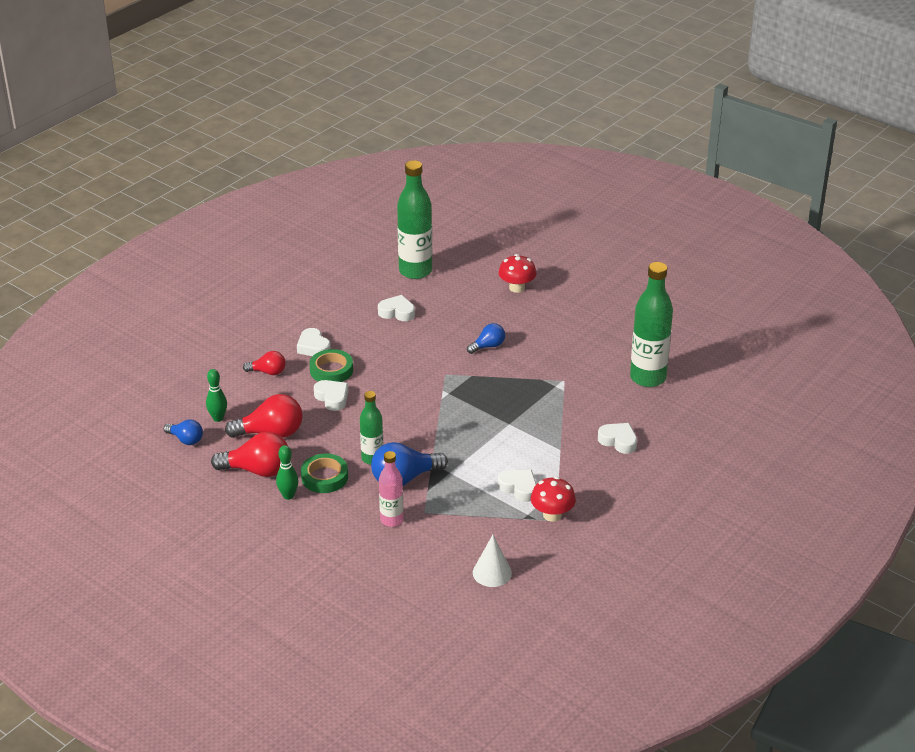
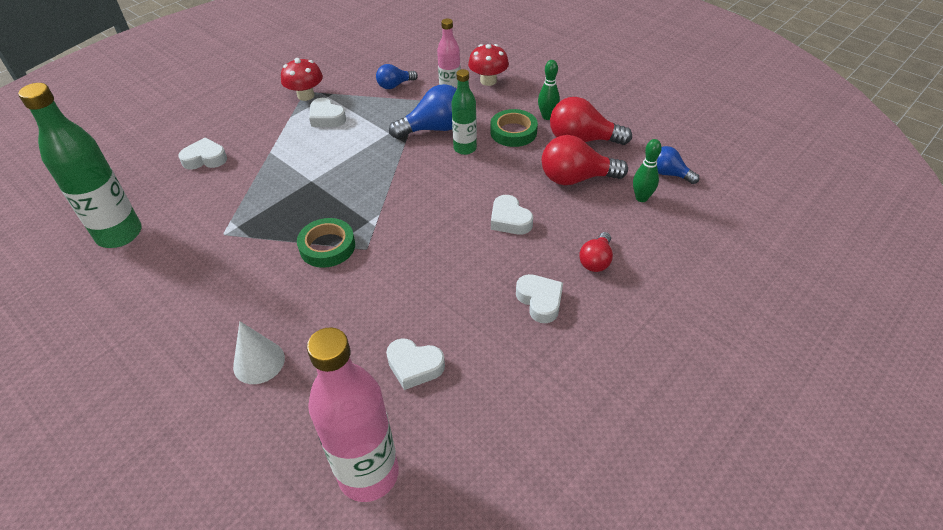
camera: 175 degrees left, 10 degrees up
red light bulb [243,351,286,375] -> red light bulb turned 75 degrees counterclockwise [579,232,613,272]
green tape [309,349,353,382] -> green tape moved to [297,218,355,268]
green bottle [397,160,432,279] -> pink bottle [307,327,399,502]
blue light bulb [467,323,505,354] -> blue light bulb moved to [376,64,418,89]
white cone [473,535,512,587] -> white cone moved to [233,321,285,384]
red mushroom [498,254,537,293] -> red mushroom moved to [468,44,509,86]
white heart [598,423,637,454] -> white heart turned 135 degrees clockwise [179,138,227,170]

